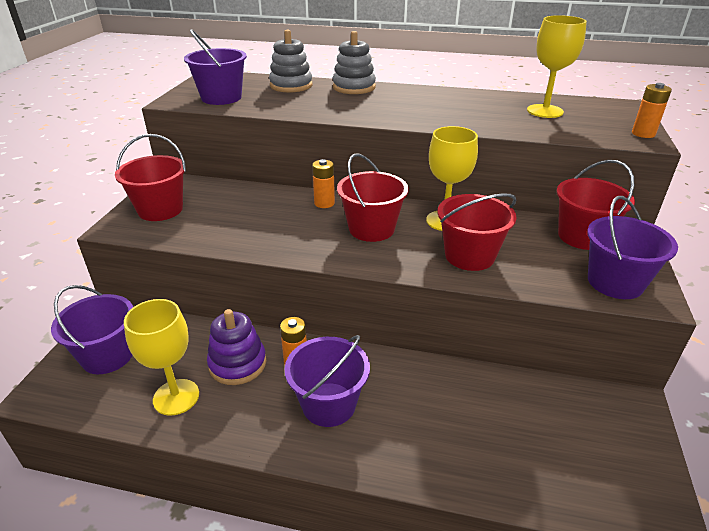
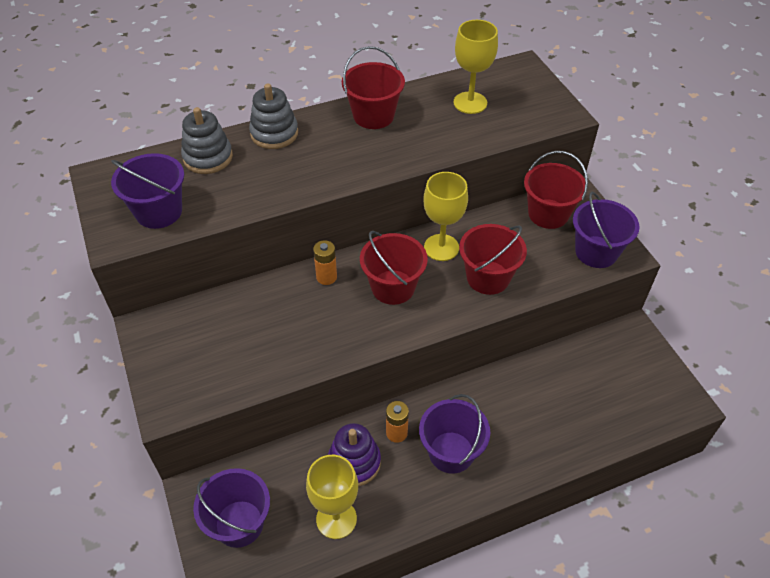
camera: 35 degrees left, 15 degrees up
red bucket [115,134,186,221] -> red bucket moved to [342,46,405,129]
orange battery [632,83,672,138] -> none

